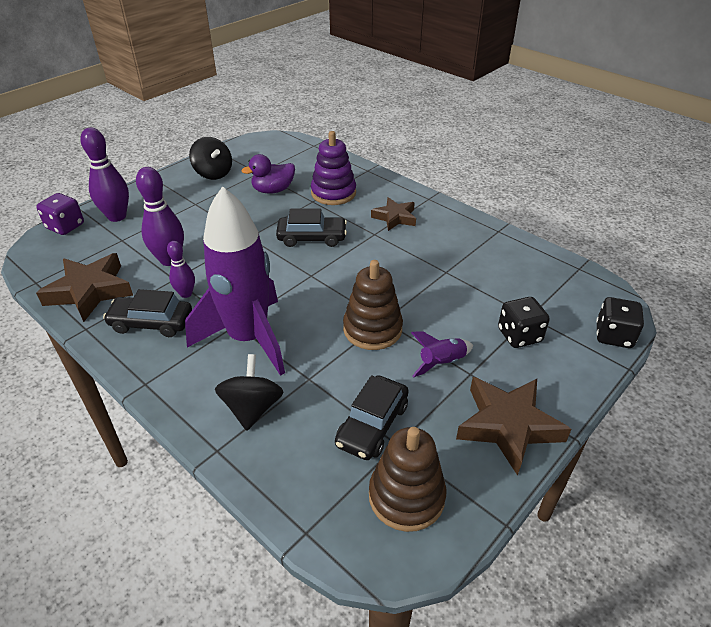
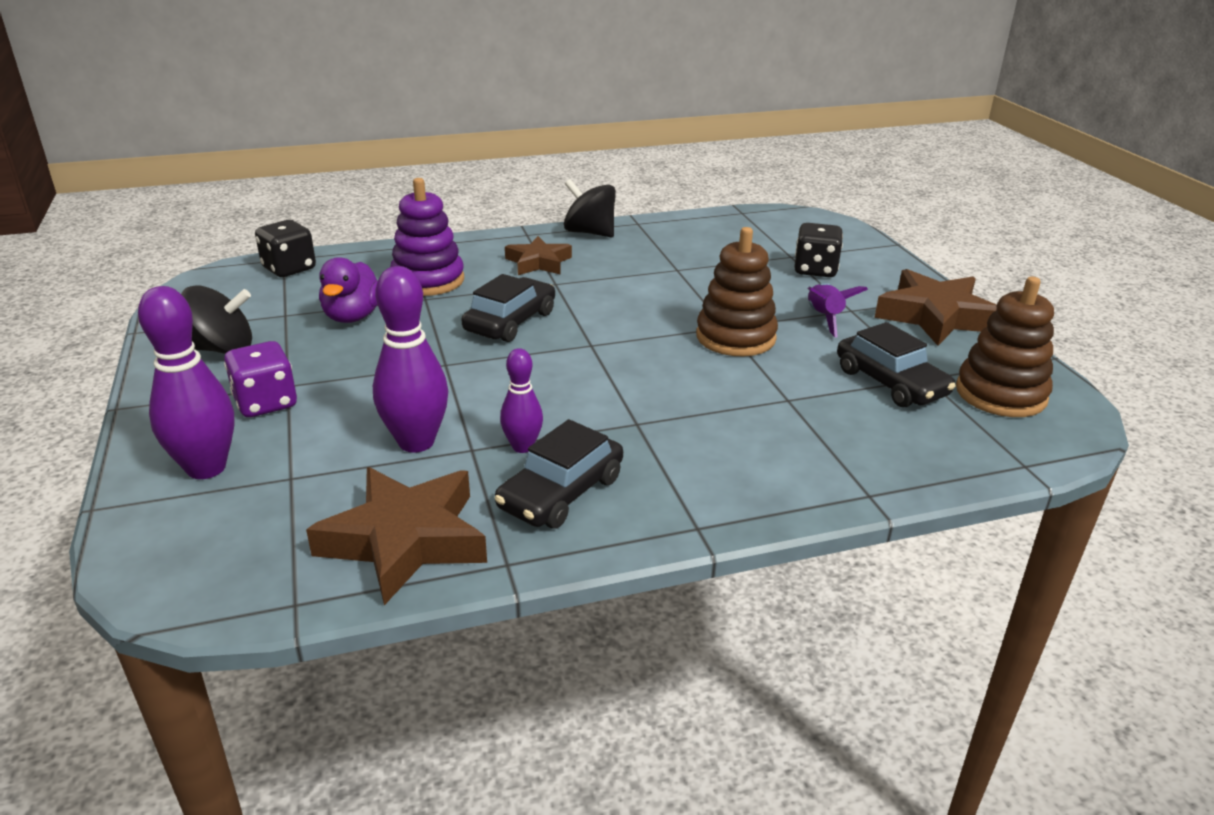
camera: 60 degrees left, 10 degrees down
purple dice [36,193,84,235] -> purple dice moved to [224,341,297,417]
purple rocket [185,186,285,376] -> none
black spinning top [215,354,283,431] -> black spinning top moved to [564,179,616,237]
black dice [596,297,644,348] -> black dice moved to [255,220,316,277]

